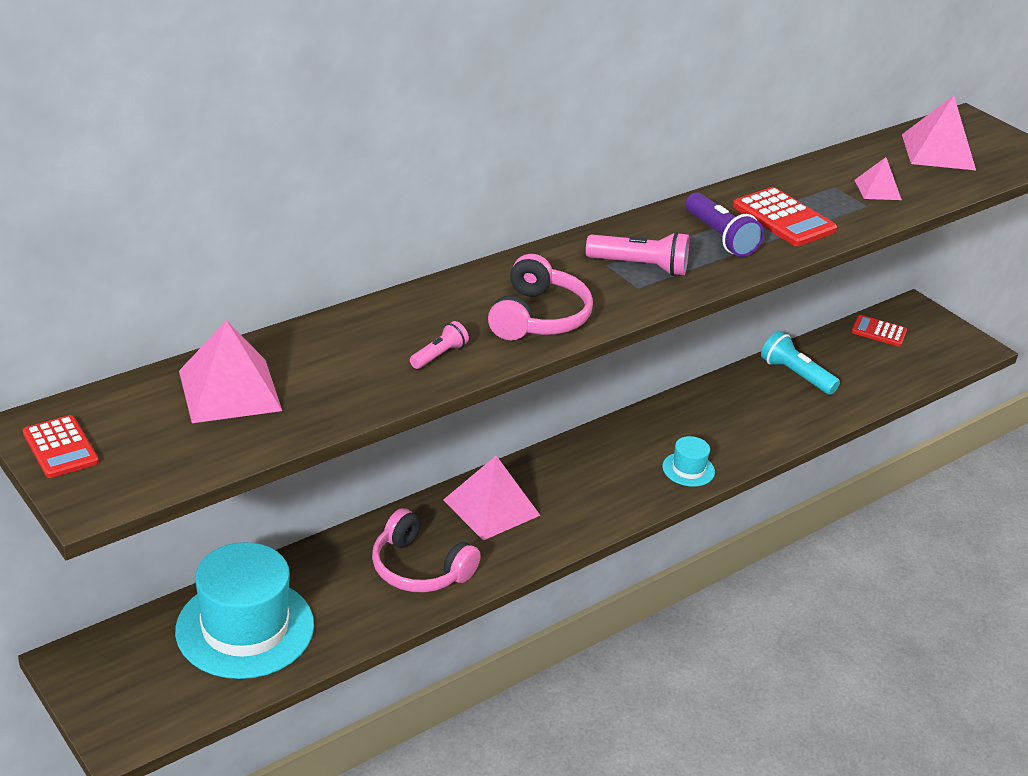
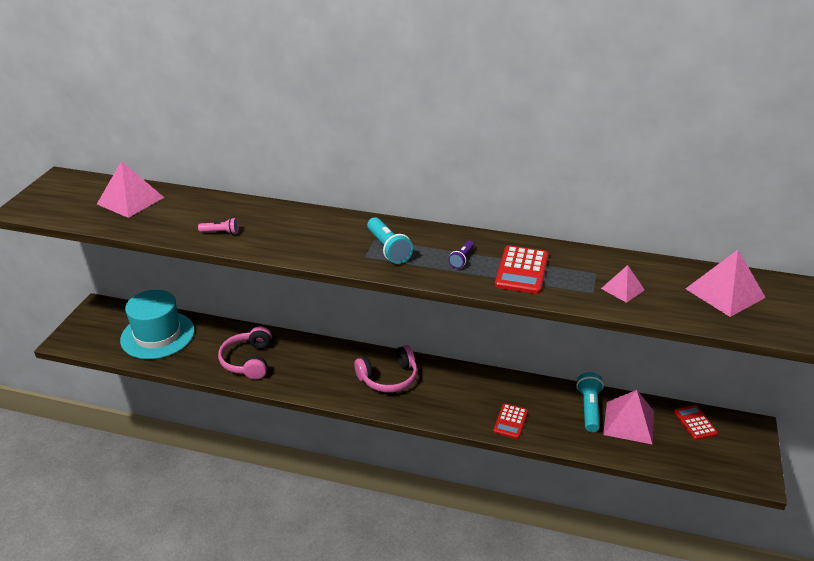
camera: 55 degrees right, 0 degrees up
red calculator [23,415,99,478] -> red calculator moved to [493,403,528,439]
pink pyramid [443,456,541,540] -> pink pyramid moved to [603,390,654,445]
pink headphones [488,254,593,340] -> pink headphones moved to [354,345,417,392]
pink flashlight [586,232,689,276] -> turquoise flashlight [367,217,413,264]
turquoise hat [662,436,715,487] -> none
purple flashlight [685,192,764,257] -> purple flashlight [448,240,474,268], size x0.58

